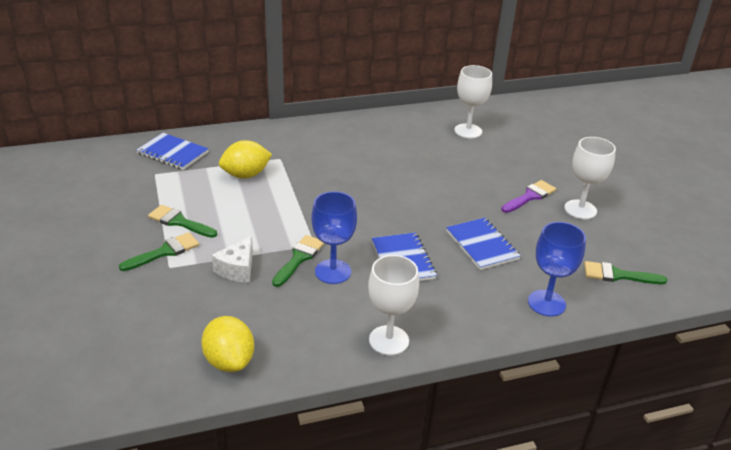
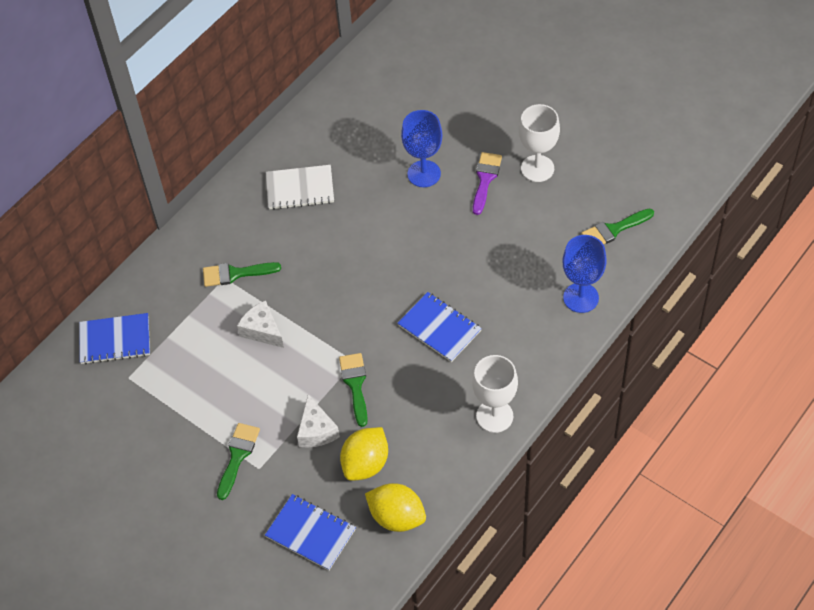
camera: 30 degrees left, 20 degrees up
green brush [148,205,217,238] -> green brush moved to [203,262,281,287]
yellow lemon [219,140,272,178] -> yellow lemon moved to [340,427,388,481]
blue goblet [311,191,357,284] -> blue goblet moved to [401,110,442,187]
blue notebook [446,218,521,270] -> blue notebook moved to [265,494,356,570]
white goblet [454,65,492,138] -> none
none -> white cheese [237,300,284,348]
none -> white notebook [266,165,334,210]

